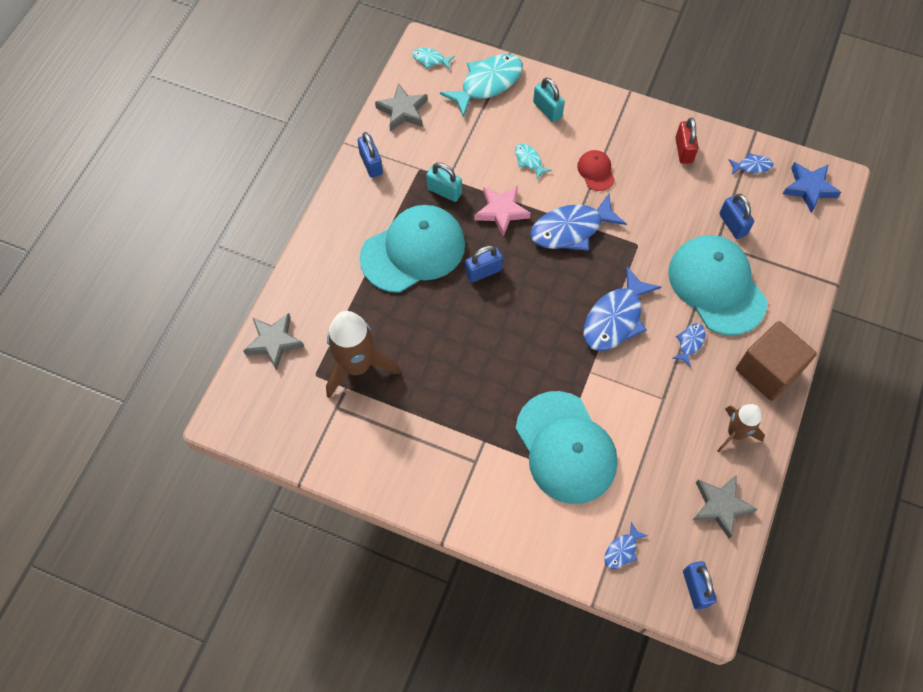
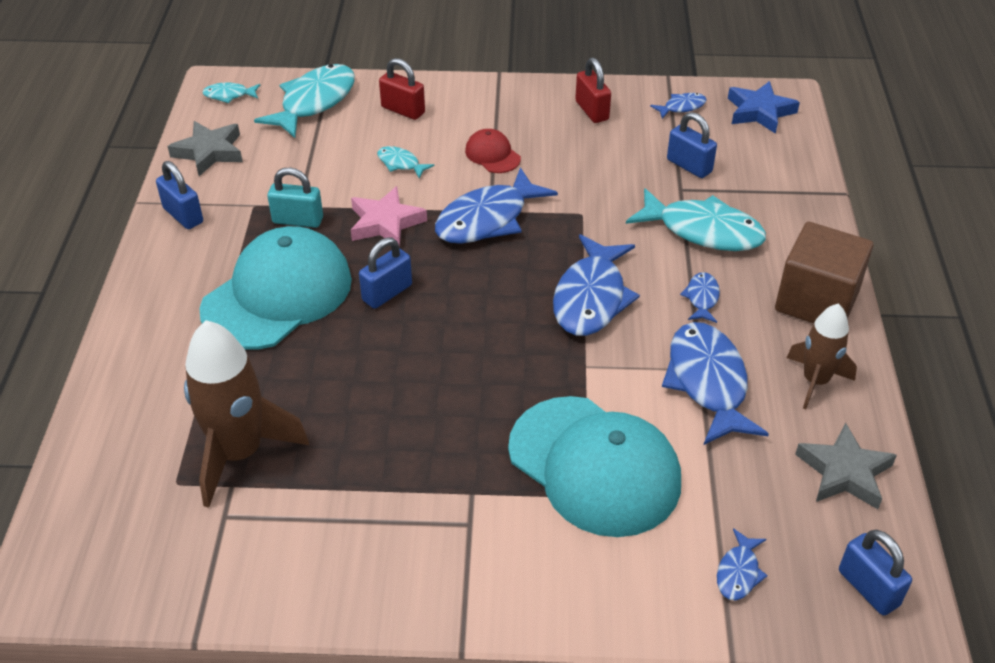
camera: 20 degrees left, 20 degrees down
grey star [243,313,304,371] -> none
turquoise padlock [533,77,565,122] -> red padlock [379,58,425,120]
turquoise cap [668,235,767,335] -> turquoise fish [626,188,766,251]
none -> blue fish [662,322,769,445]

